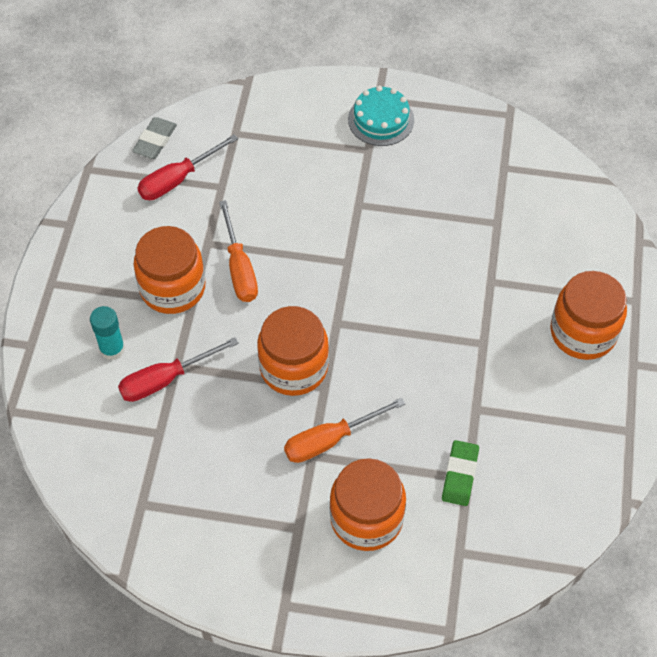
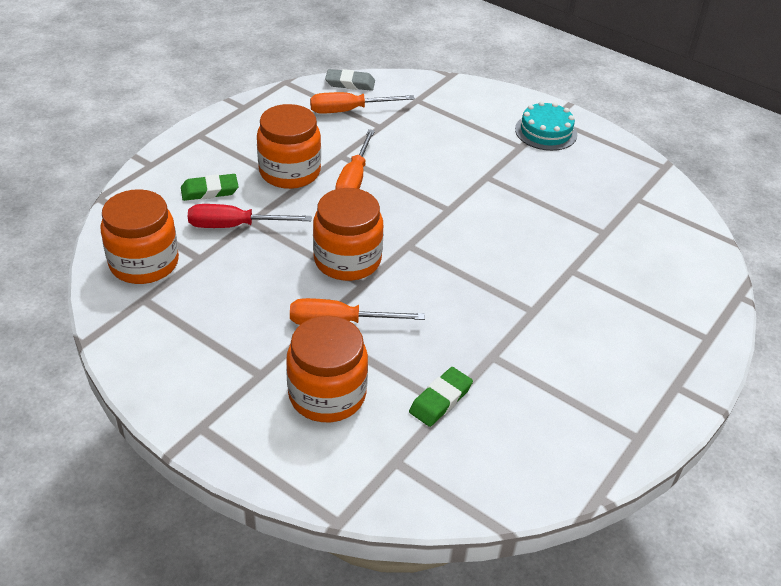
camera: 25 degrees right, 15 degrees down
turquoise glue stick [90,306,125,360] -> green eraser [181,174,239,201]
grey eraser [132,117,177,159] -> grey eraser turned 45 degrees clockwise [325,69,375,91]
red screwdriver [137,135,238,200] -> orange screwdriver [310,92,415,114]
orange jar [550,271,627,360] -> orange jar moved to [100,189,179,284]

